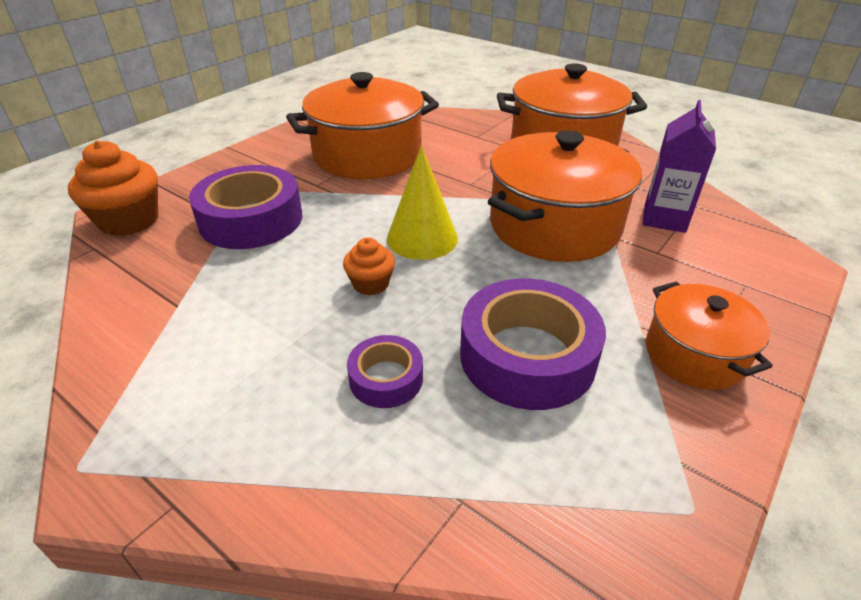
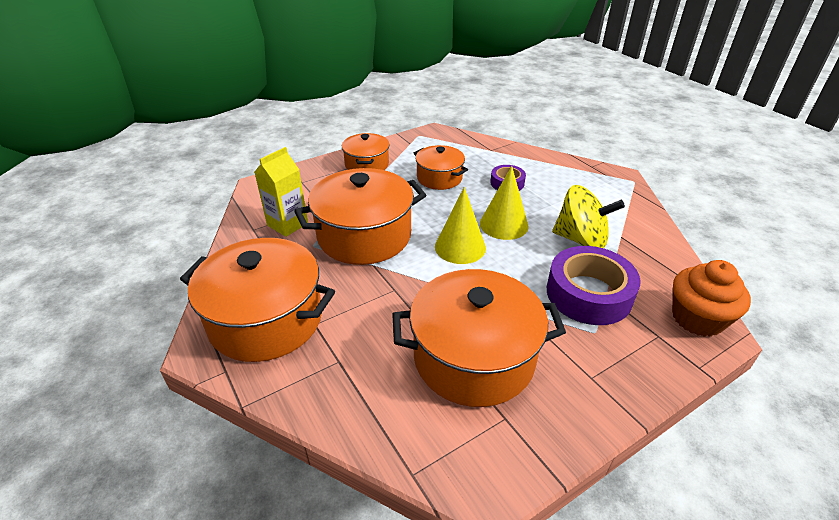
camera: 160 degrees left, 0 degrees up
orange cupcake [343,237,395,295] -> yellow cone [480,166,529,240]
purple tape [460,279,606,410] -> orange pot [414,145,468,190]
purple carton [643,100,716,233] -> yellow carton [254,147,308,237]
none -> yellow spinning top [552,185,625,248]

